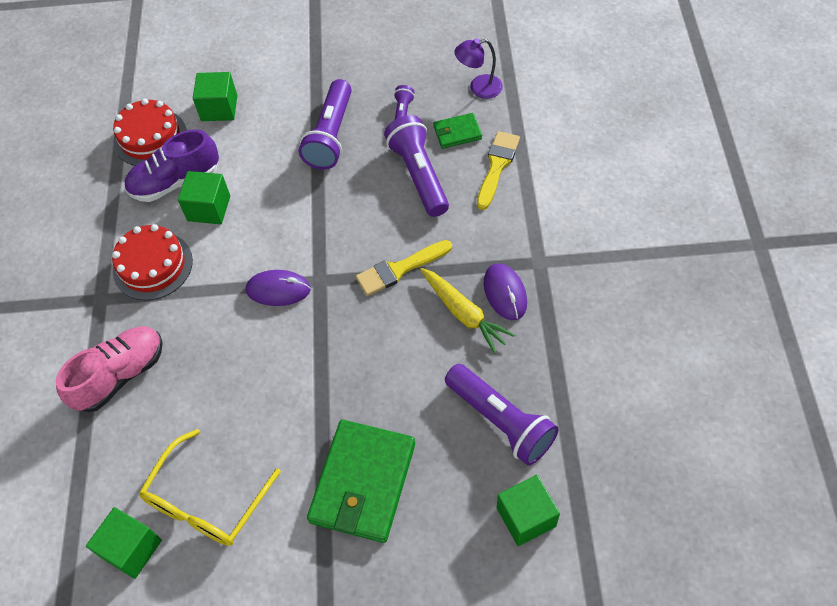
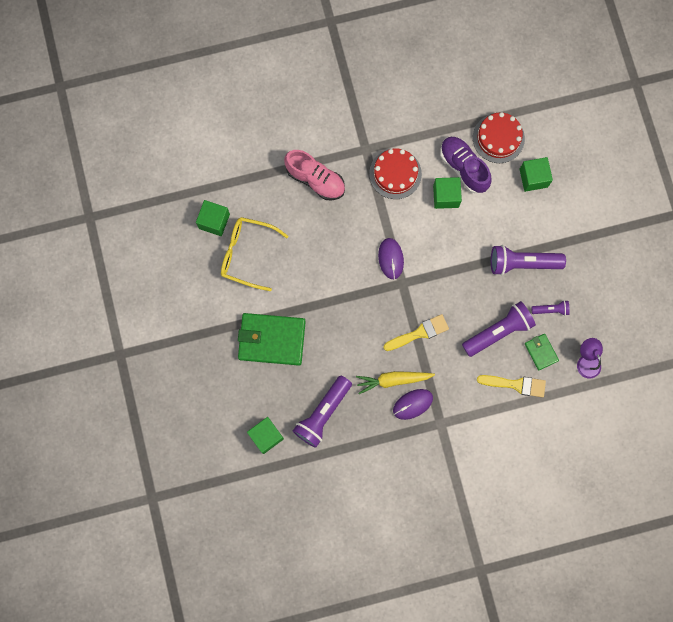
camera: 75 degrees right, 20 degrees up
yellow brush [356,240,452,296] -> yellow brush turned 105 degrees clockwise [383,314,449,351]
yellow carrot [420,268,515,354] -> yellow carrot turned 45 degrees clockwise [356,371,435,394]

